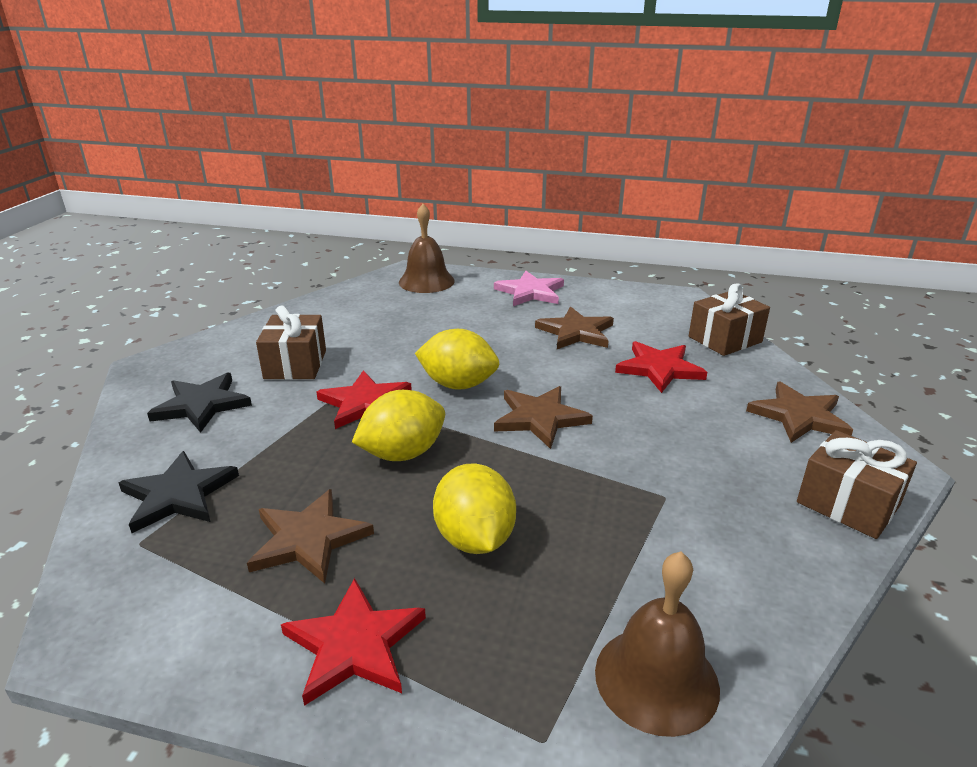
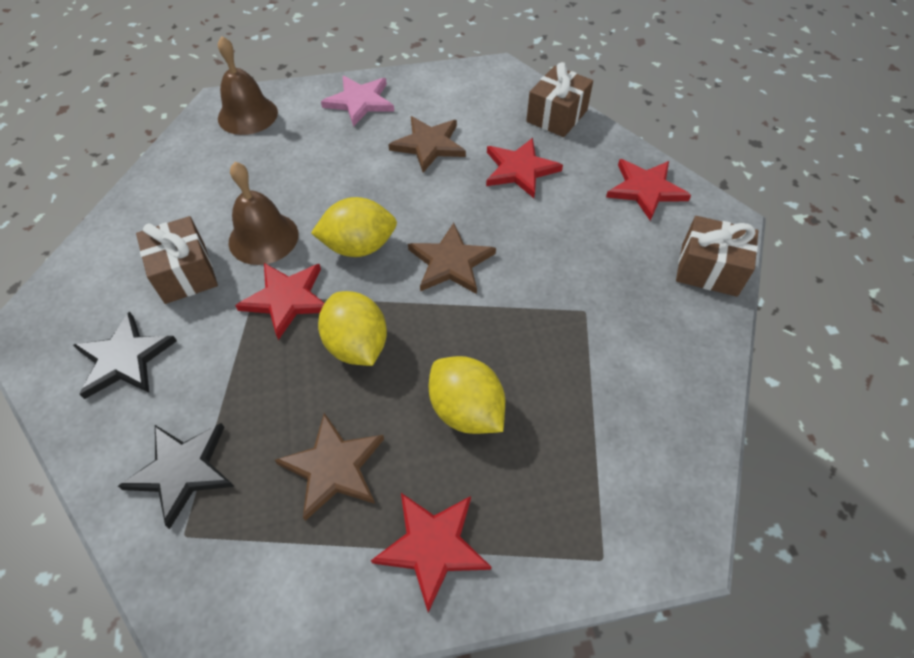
camera: 25 degrees left, 25 degrees up
yellow lemon [352,390,445,461] -> yellow lemon turned 60 degrees counterclockwise [318,291,387,366]
brown bell [595,552,720,737] -> brown bell moved to [229,162,299,265]
brown star [746,382,853,443] -> red star [606,159,691,221]

